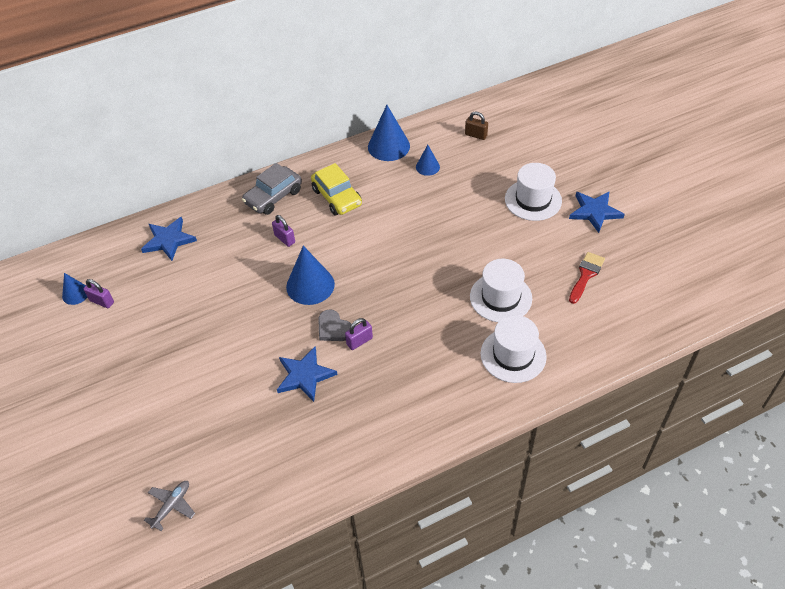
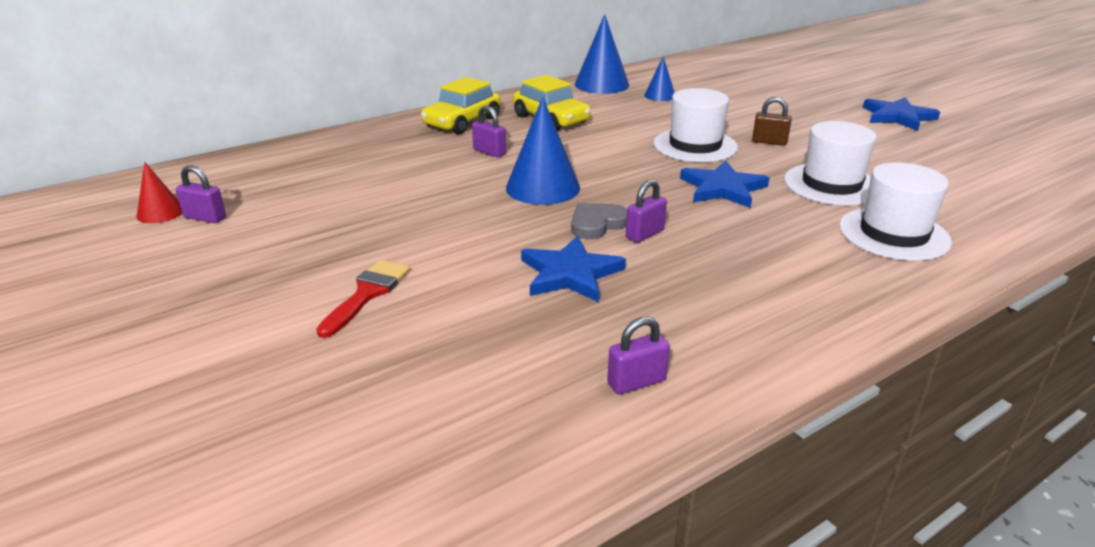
camera: 10 degrees left, 20 degrees down
blue cone [62,273,87,305] -> red cone [136,162,182,223]
blue star [141,217,197,261] -> blue star moved to [680,161,769,208]
grey plane [144,481,195,531] -> none
grey car [242,163,302,215] -> yellow car [421,77,500,134]
grey heart [318,309,351,341] -> grey heart turned 105 degrees clockwise [571,203,627,239]
brown padlock [465,111,488,140] -> brown padlock moved to [752,97,792,146]
white hat [505,163,562,221] -> white hat moved to [653,88,738,162]
red brush [569,252,605,304] -> red brush moved to [316,260,410,338]
none -> purple padlock [607,317,670,395]

